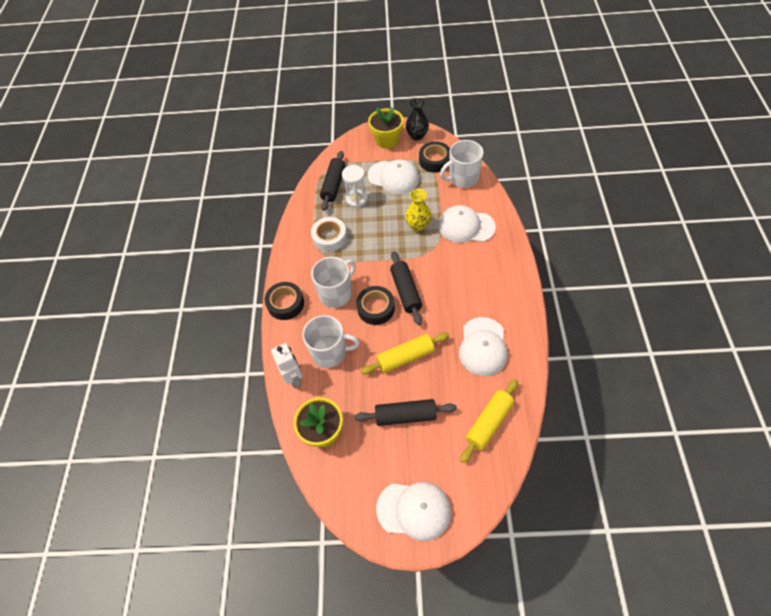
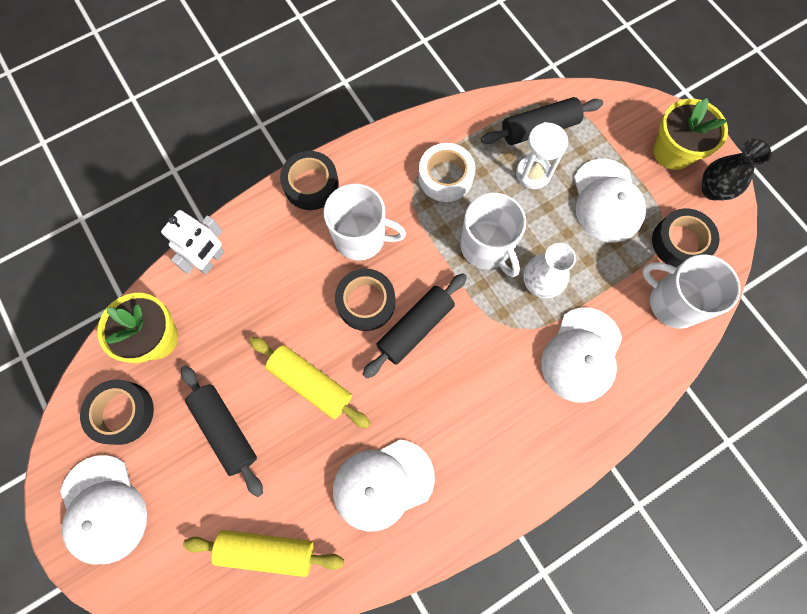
camera: 55 degrees right, 15 degrees up
white mug [302,315,360,368] -> white mug moved to [461,193,526,277]
yellow vase [405,189,431,231] -> white vase [523,243,576,298]
white cap [439,205,496,243] -> white cap turned 135 degrees counterclockwise [541,308,622,403]
none -> black tape [80,380,154,445]

